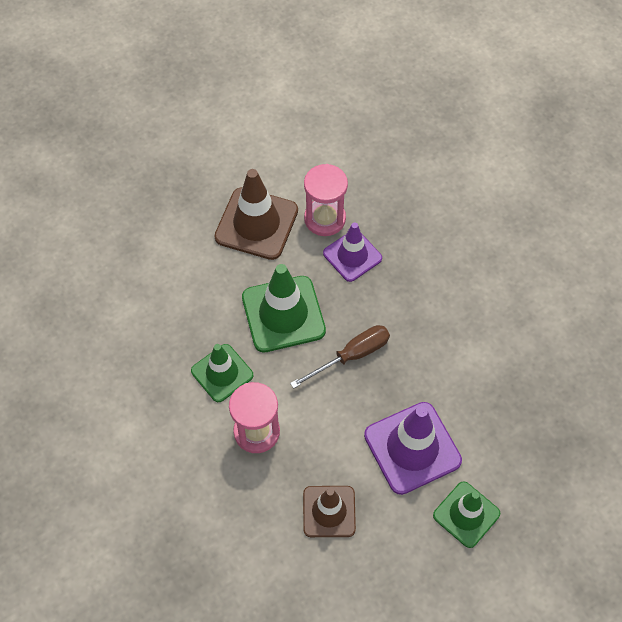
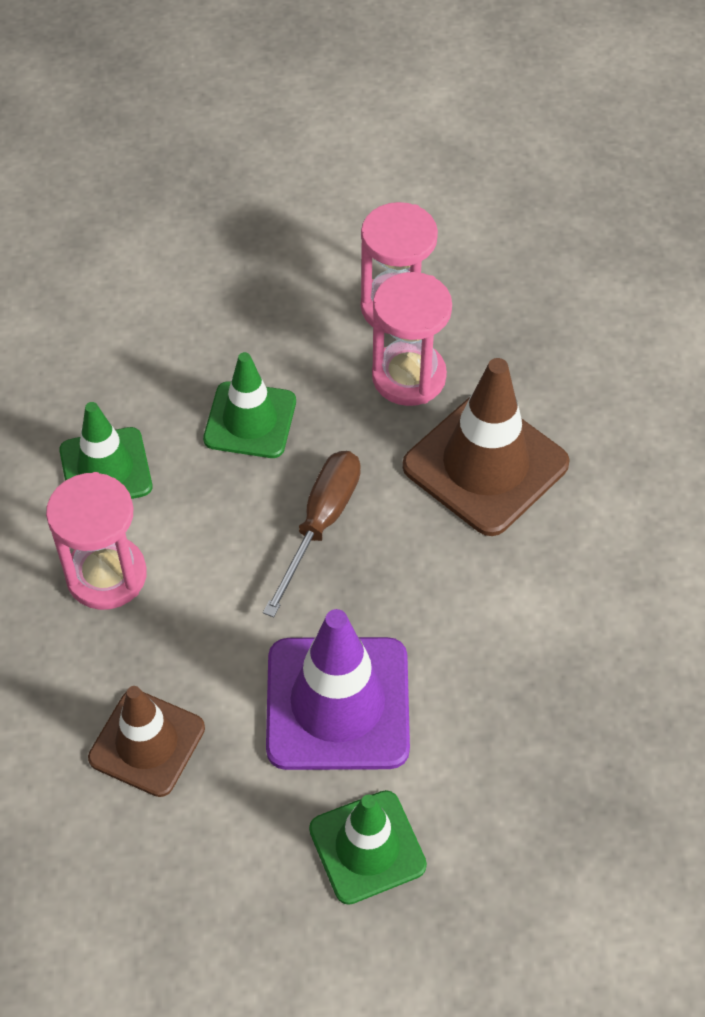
camera: 25 degrees right, 5 degrees down
brown traffic cone [215,169,298,260] -> brown traffic cone moved to [402,358,570,536]
green traffic cone [242,264,326,352] -> green traffic cone [203,352,296,458], size x0.65
brown screwdriver [290,325,390,389] -> brown screwdriver turned 60 degrees counterclockwise [263,451,361,617]
purple traffic cone [323,222,382,282] -> pink hourglass [372,272,452,406]

